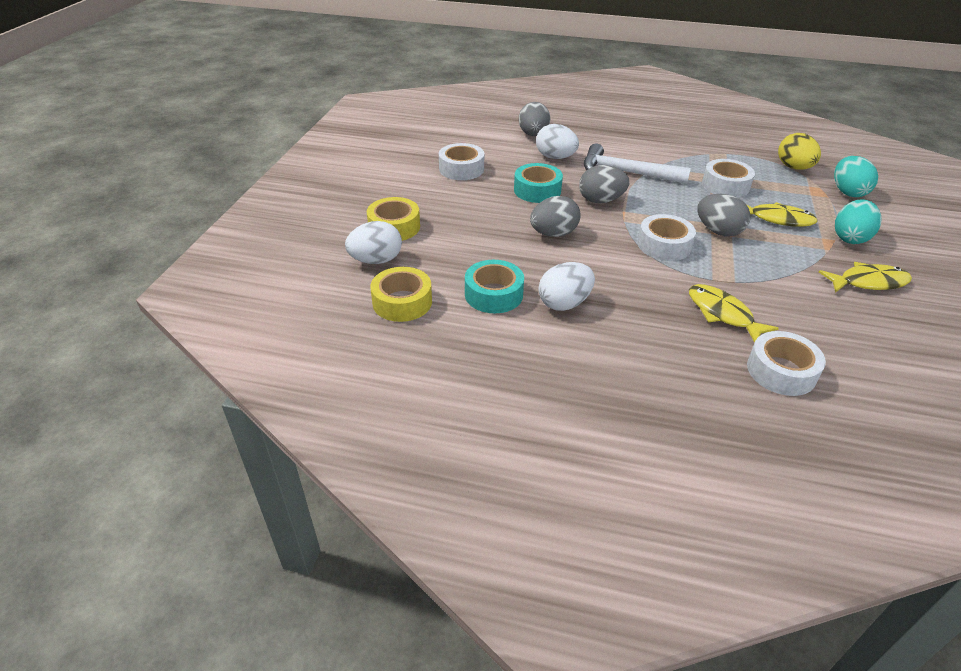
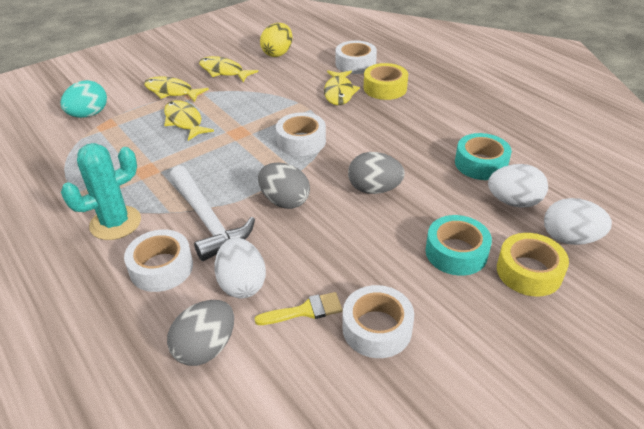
camera: 140 degrees left, 0 degrees up
yellow tape [370,267,432,322] -> yellow tape moved to [364,63,408,100]
turquoise tape [514,163,563,203] -> turquoise tape moved to [425,215,492,276]
white egg [538,262,595,311] -> white egg moved to [488,164,548,208]
grey egg [697,194,751,237] -> none
white tape [702,159,755,197] -> white tape moved to [124,230,193,292]
yellow egg [778,133,821,170] -> yellow egg moved to [260,23,292,57]
turquoise egg [835,199,881,244] -> yellow fish [144,76,209,102]
none -> turquoise cactus [61,143,141,240]
none -> yellow brush [254,292,343,325]

